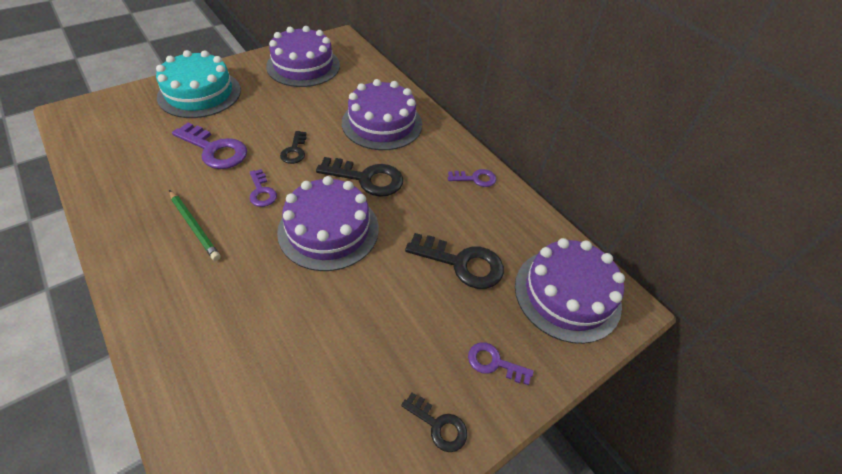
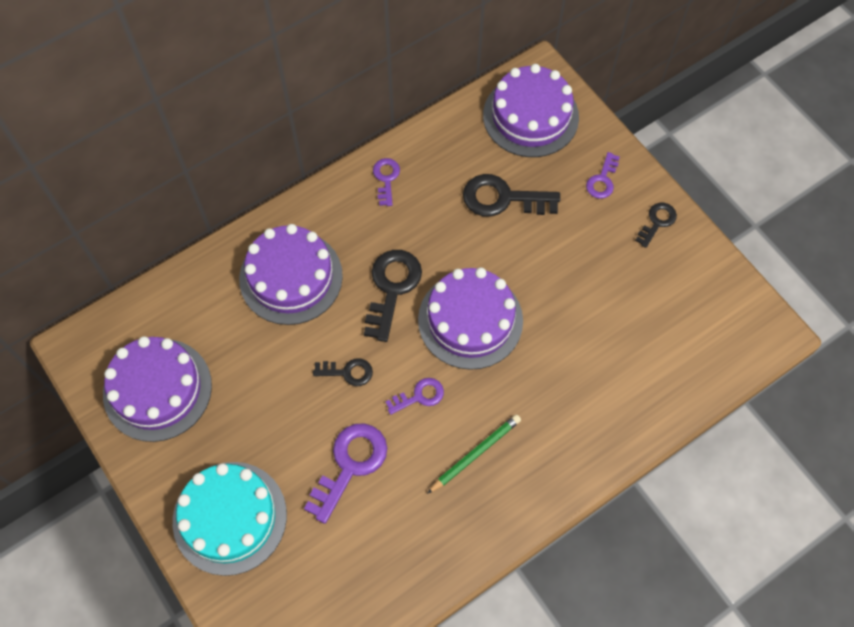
camera: 85 degrees left, 15 degrees up
black key [405,233,504,289] -> black key turned 105 degrees counterclockwise [463,174,560,217]

